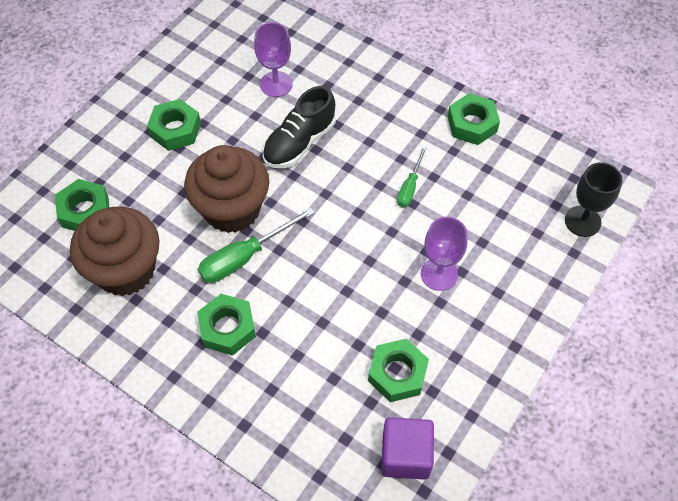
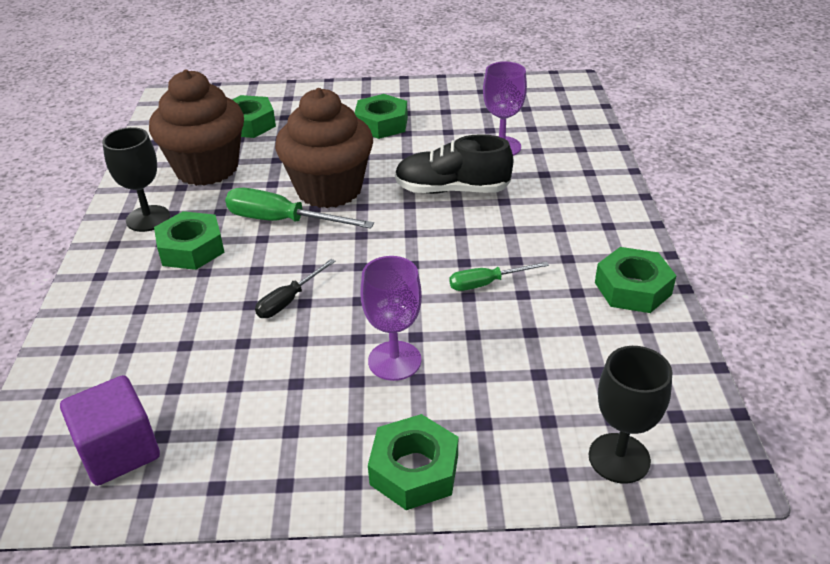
camera: 55 degrees right, 20 degrees down
green nut [368,339,429,402] -> green nut moved to [368,414,458,510]
none -> black goblet [102,127,170,232]
none -> black screwdriver [255,259,336,318]

